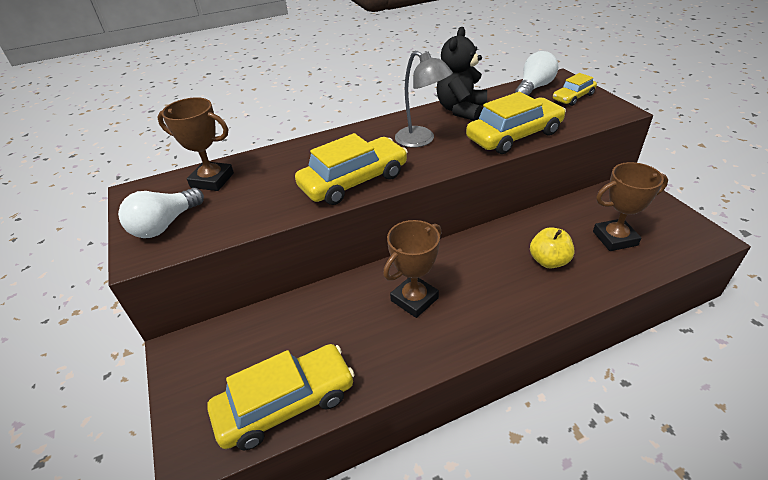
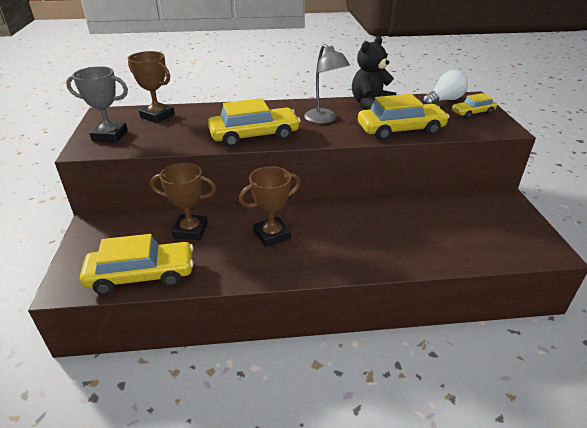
camera: 15 degrees right, 5 degrees down
white light bulb [118,188,204,238] -> grey trophy [66,66,128,143]
yellow apple [530,227,575,269] -> none
brown trophy [593,162,668,251] -> brown trophy moved to [150,163,216,240]

